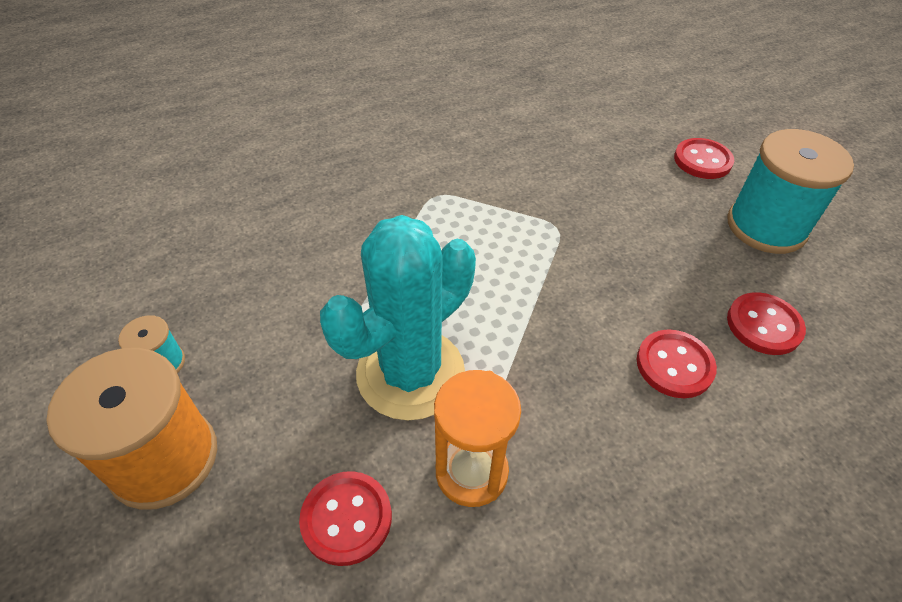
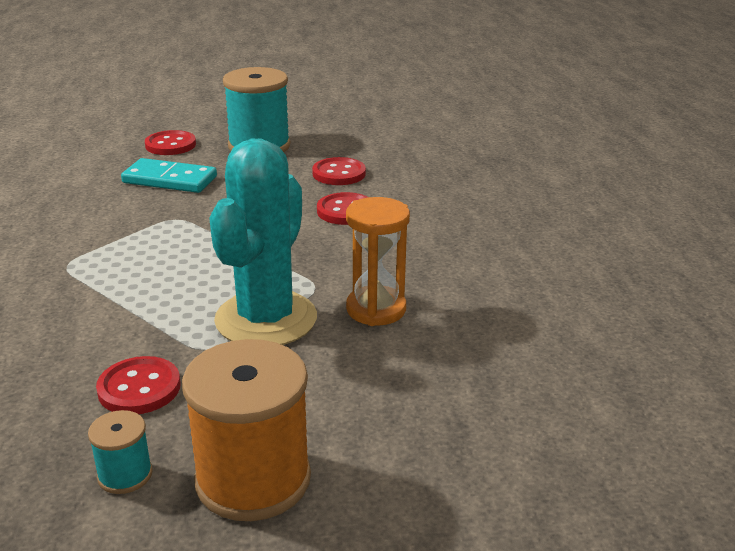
camera: 70 degrees left, 20 degrees down
red button [299,471,392,566] -> red button moved to [96,356,180,414]
turquoise cactus [320,215,476,420] -> turquoise cactus turned 45 degrees clockwise [209,139,317,345]
none -> turquoise domino [121,158,217,193]

